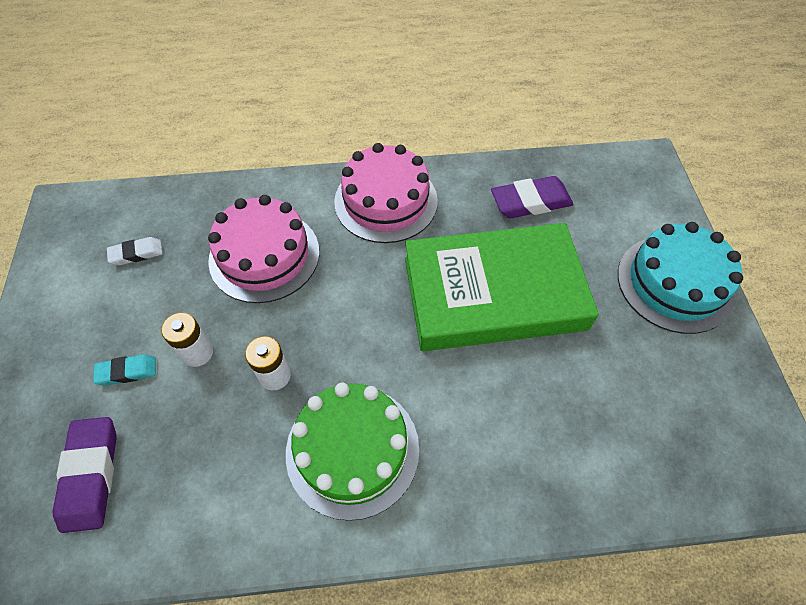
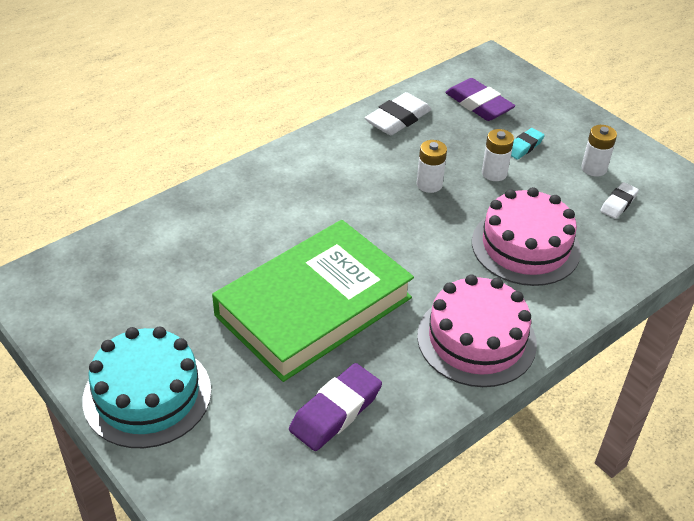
camera: 145 degrees right, 15 degrees down
green cake [286,383,419,521] -> none
none -> white eraser [365,92,432,135]
none -> white battery [581,125,617,177]

